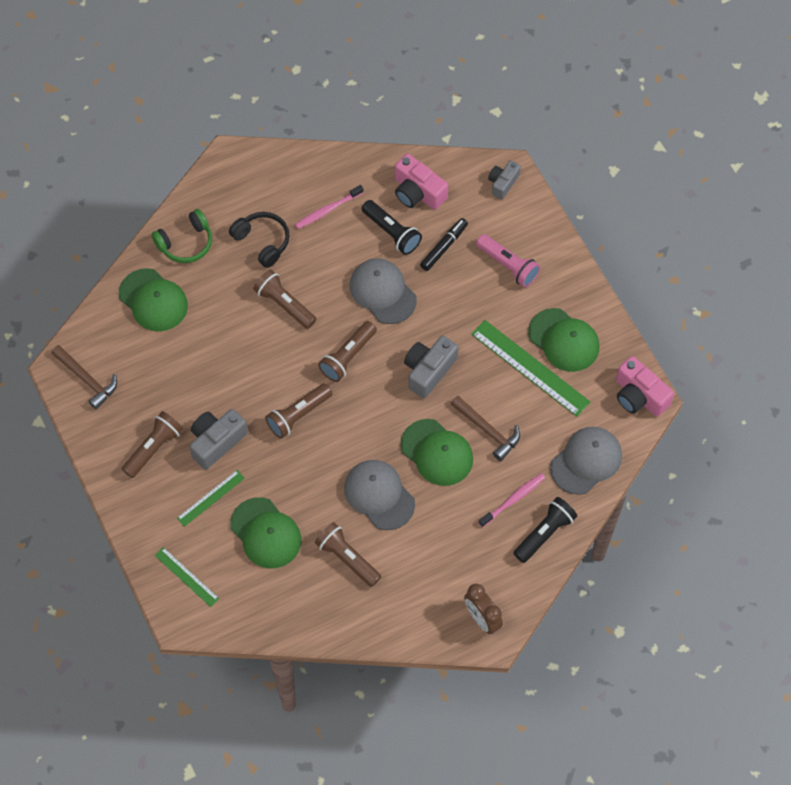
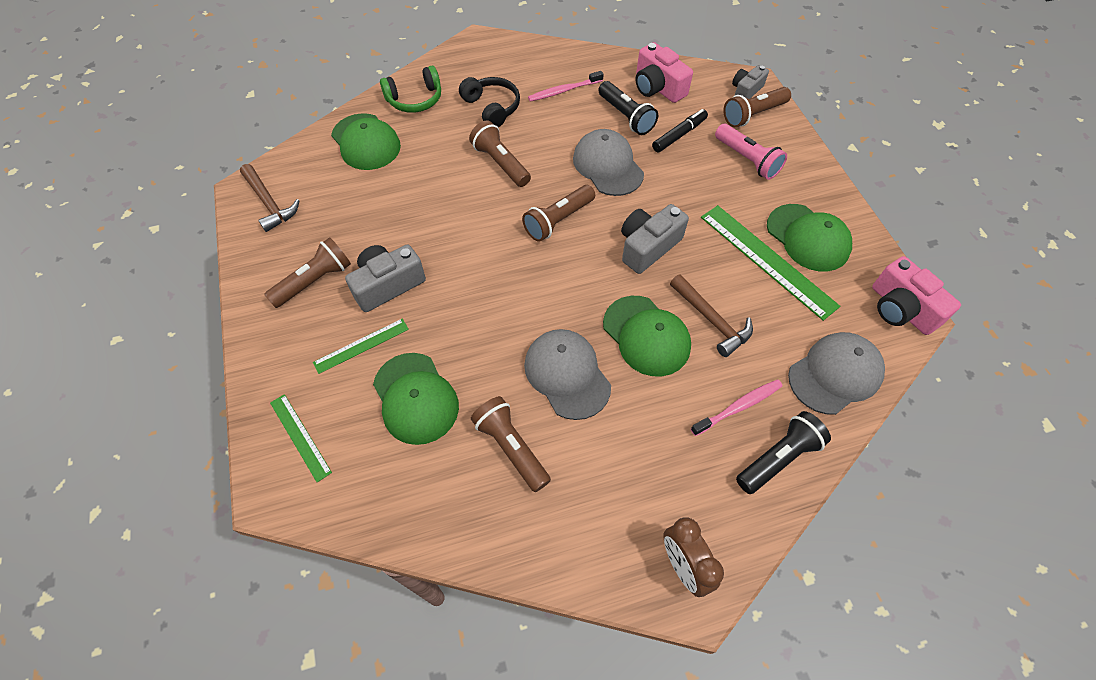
camera: 10 degrees right, 5 degrees down
brown flashlight [265,383,333,439] -> brown flashlight moved to [723,87,791,127]

